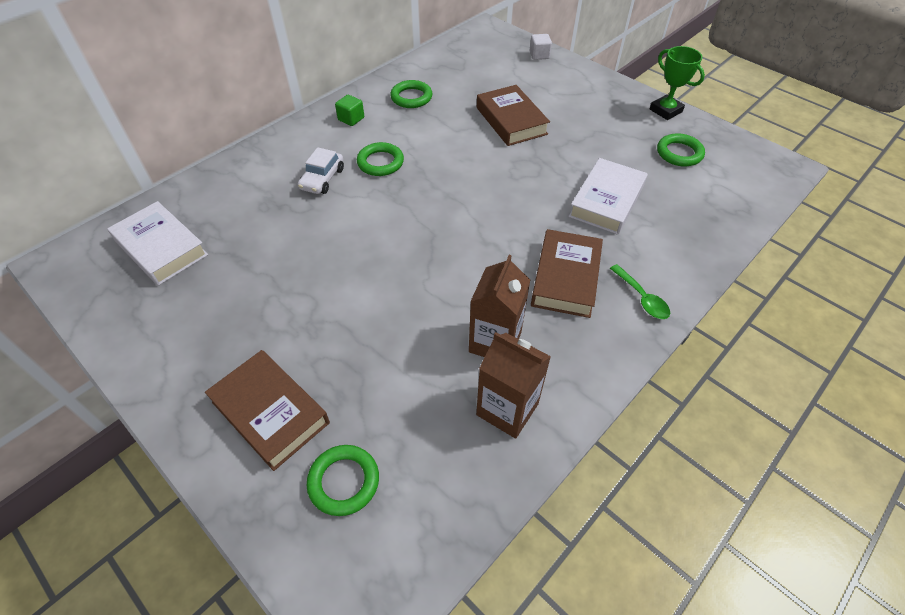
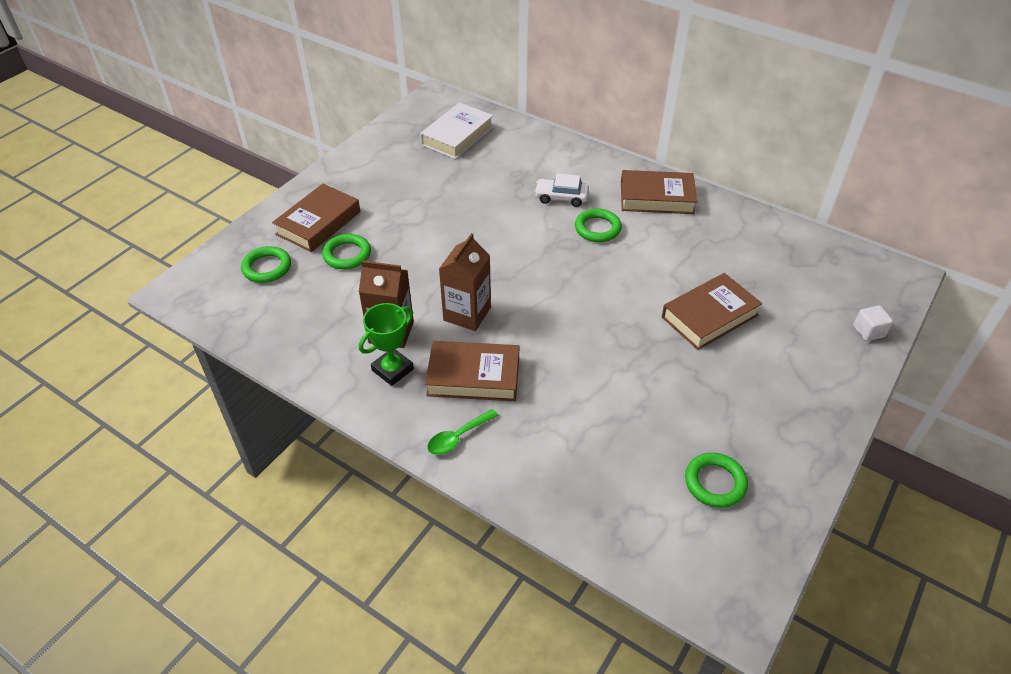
camera: 80 degrees right, 5 degrees down
green cube [335,95,364,126] -> brown book [621,170,697,214]
green ring [390,80,432,108] -> green ring moved to [322,234,371,270]
brown carton [476,332,551,439] -> brown carton moved to [439,233,491,331]
white book [568,158,648,235] -> none
green trophy [650,46,705,120] -> green trophy moved to [359,303,414,386]

